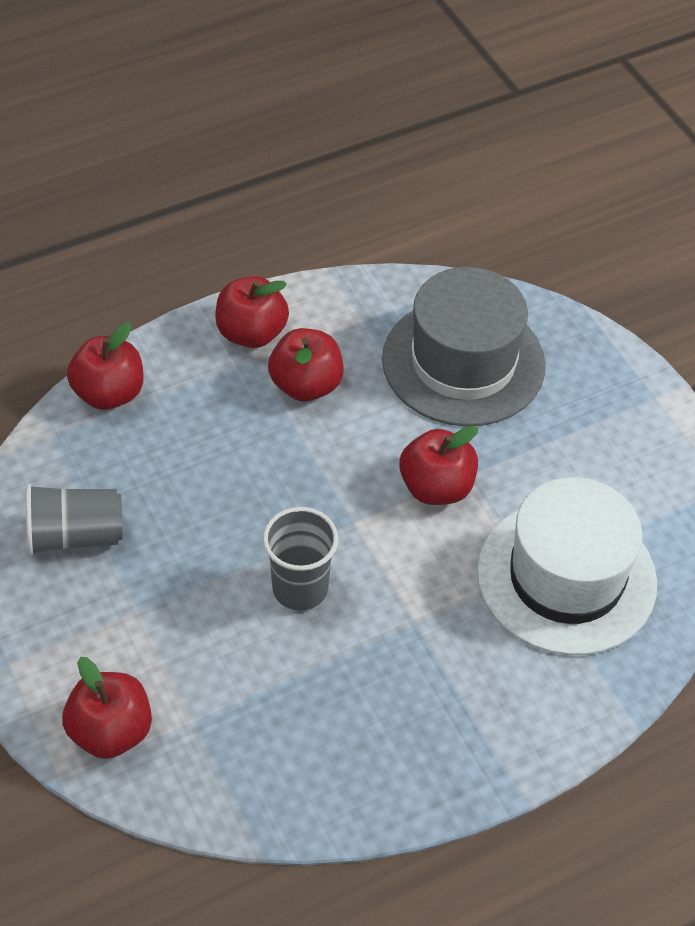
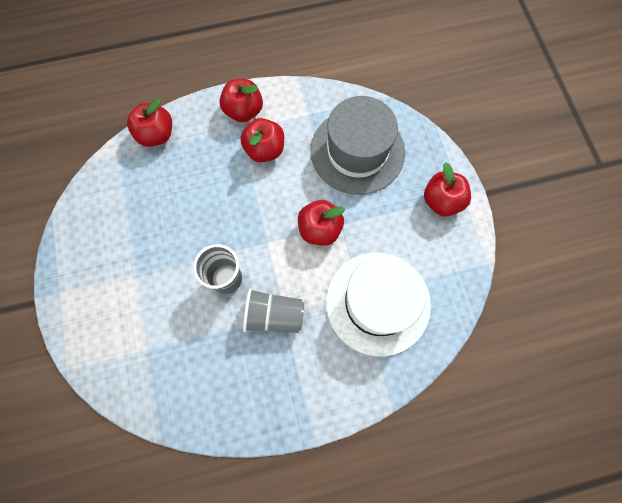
camera: 15 degrees right, 20 degrees up
grey cup [26,484,122,556] -> grey cup moved to [243,288,304,333]
red apple [62,657,152,759] -> red apple moved to [424,162,471,216]

